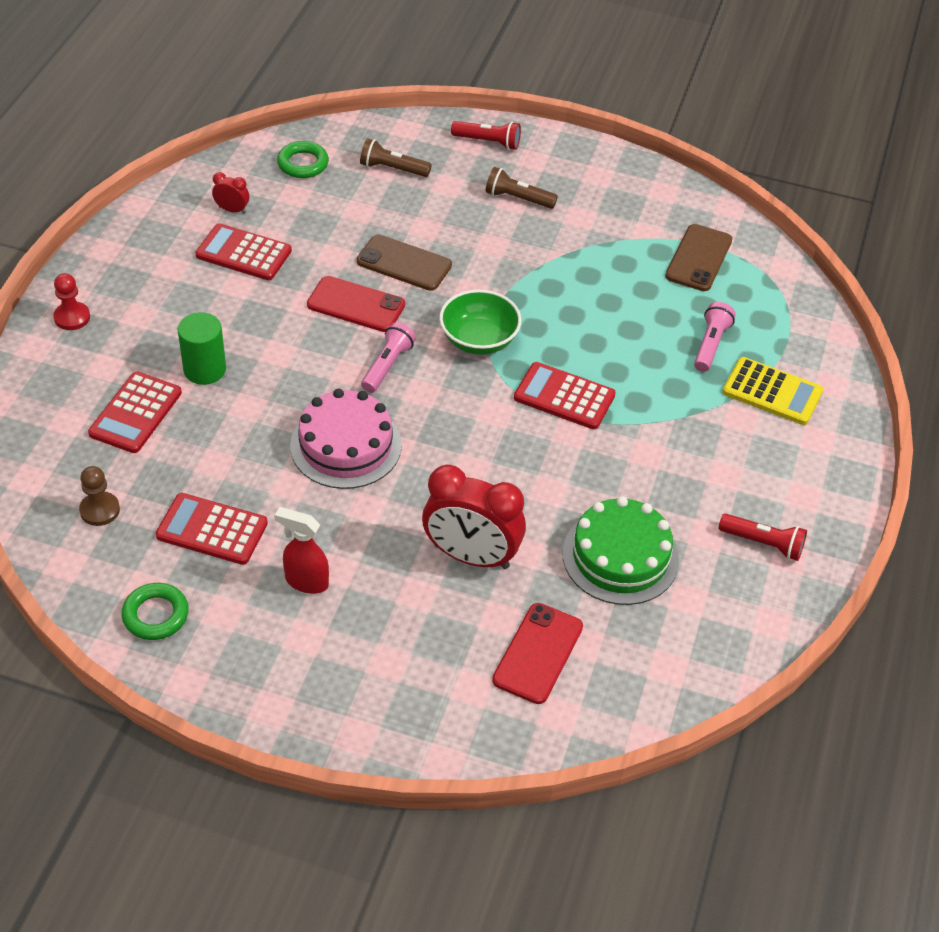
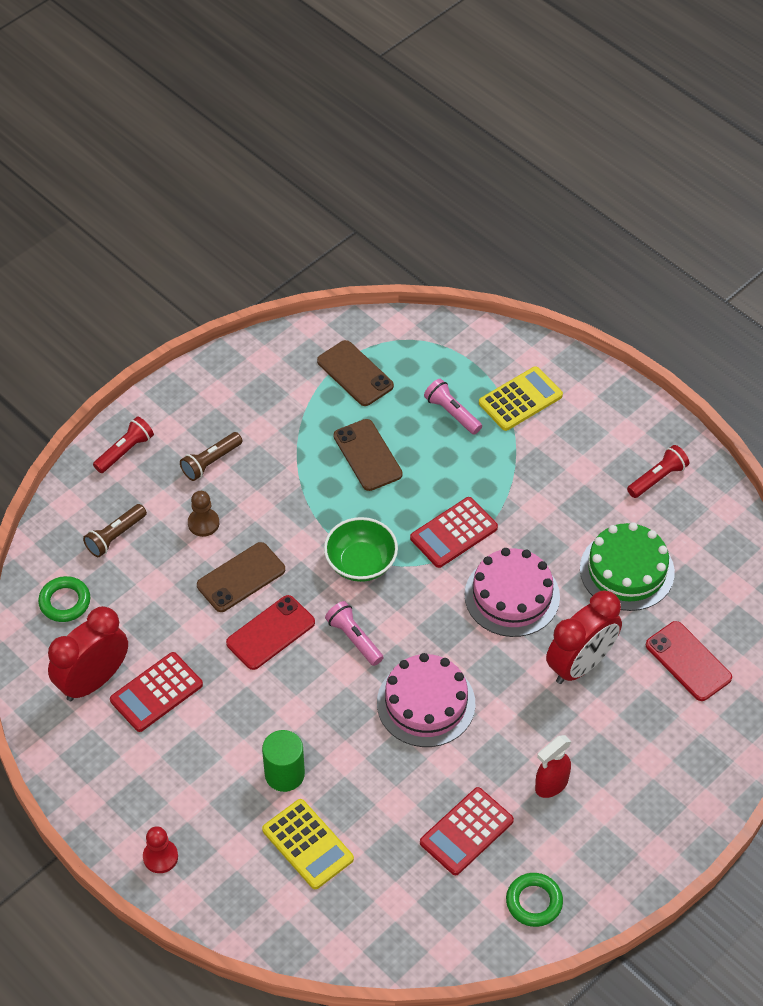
camera: 60 degrees left, 5 degrees up
brown pawn [79,466,120,526] -> brown pawn moved to [188,491,219,537]
red calculator [88,372,182,453] -> yellow calculator [262,799,354,889]
red clock [212,172,249,214] -> red clock [48,606,128,701], size x2.28
none -> brown phone [334,419,403,491]
none -> pink cake [465,548,560,637]

